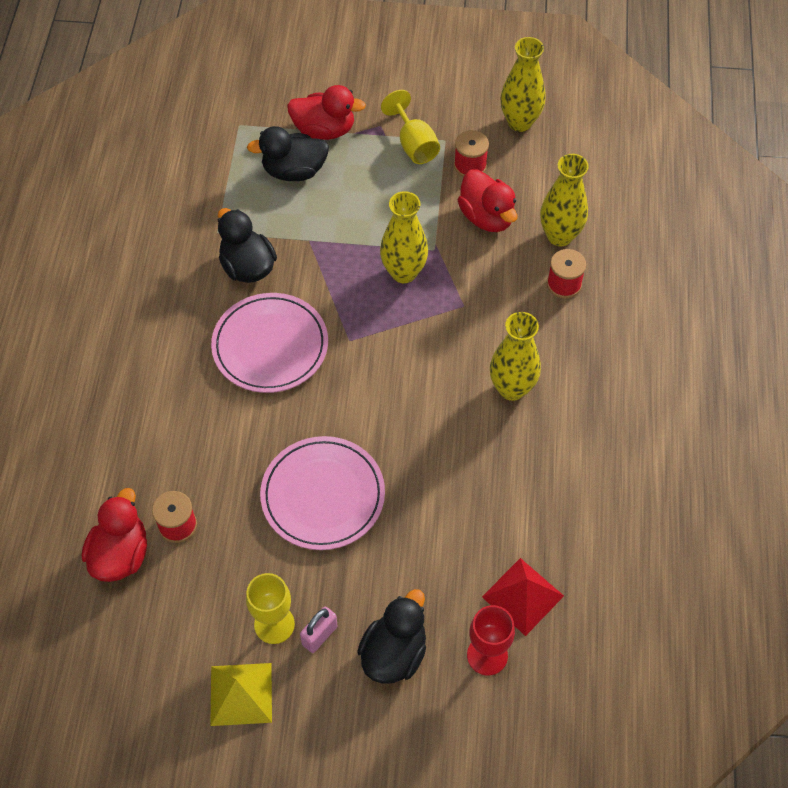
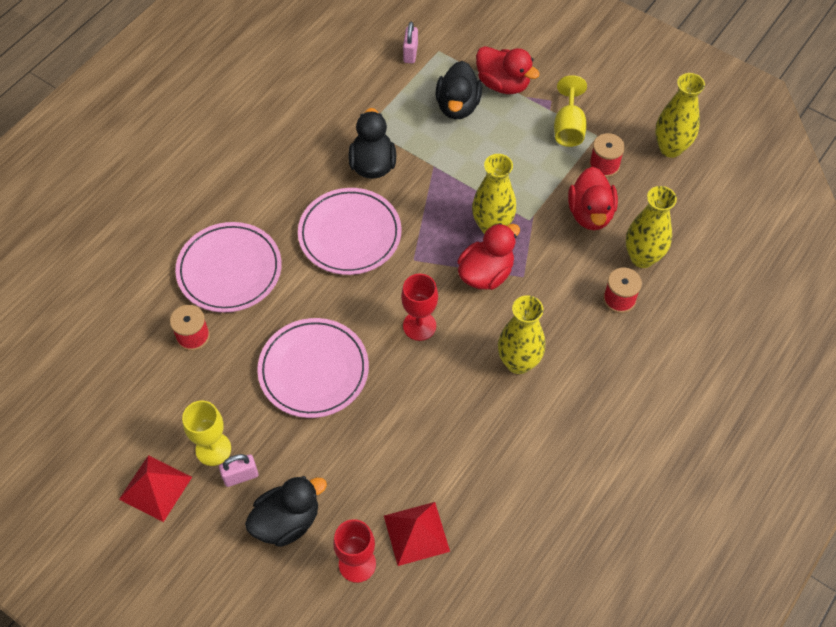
camera: 30 degrees right, 0 degrees up
red duck [82,488,147,582] -> red duck moved to [457,223,520,290]
yellow pyramid [210,663,272,726] -> red pyramid [119,455,192,522]
black duck [247,126,329,181] -> black duck turned 105 degrees counterclockwise [436,61,482,119]
none -> pink plate [175,222,282,313]
none -> red goblet [401,274,438,341]
none -> pink padlock [403,22,418,63]

